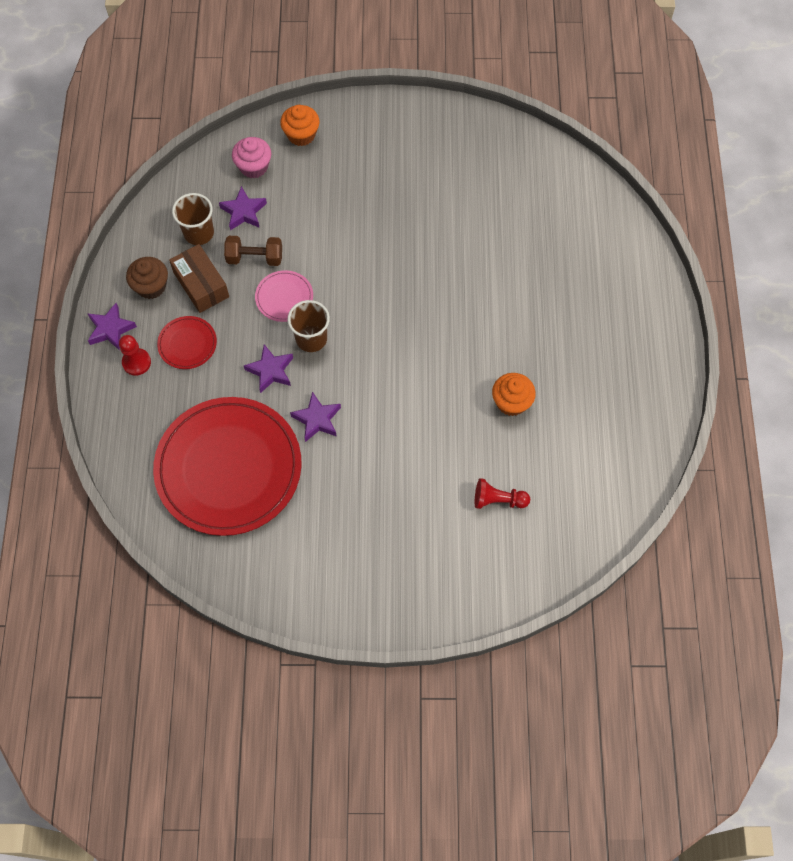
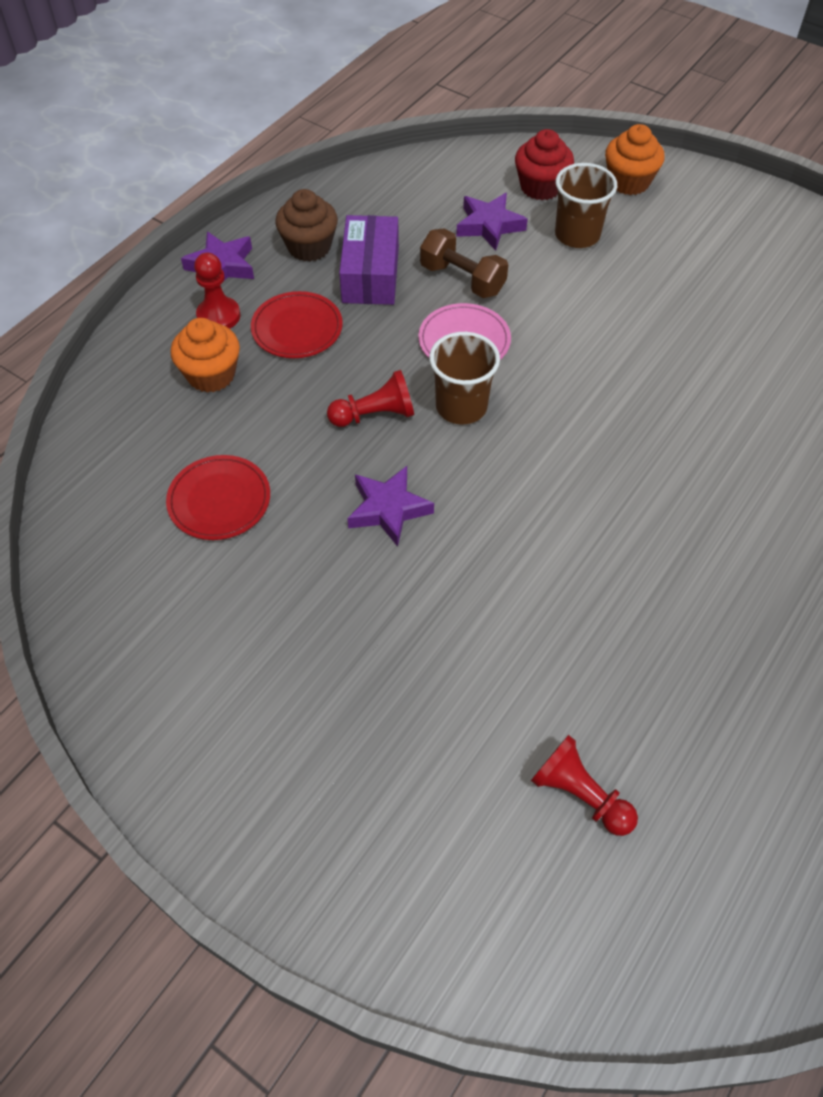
camera: 35 degrees right, 10 degrees down
red plate [153,397,302,536] -> red plate [166,455,270,540], size x0.42
brown box [169,244,229,313] -> purple box [339,215,399,305]
brown cup [172,193,214,245] -> brown cup moved to [555,163,617,248]
pink cupcake [232,137,271,178] -> red cupcake [515,129,574,200]
purple star [244,344,293,393] -> red pawn [327,370,414,427]
orange cupcake [492,373,536,416] -> orange cupcake moved to [170,318,240,393]

